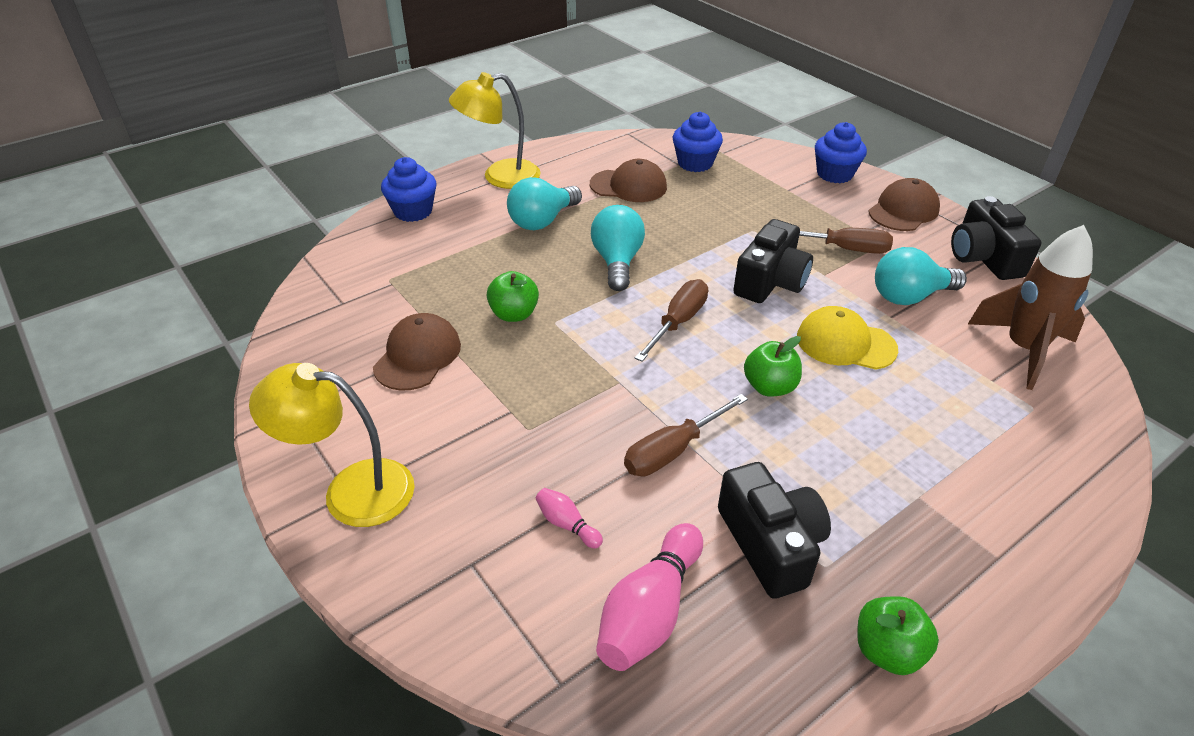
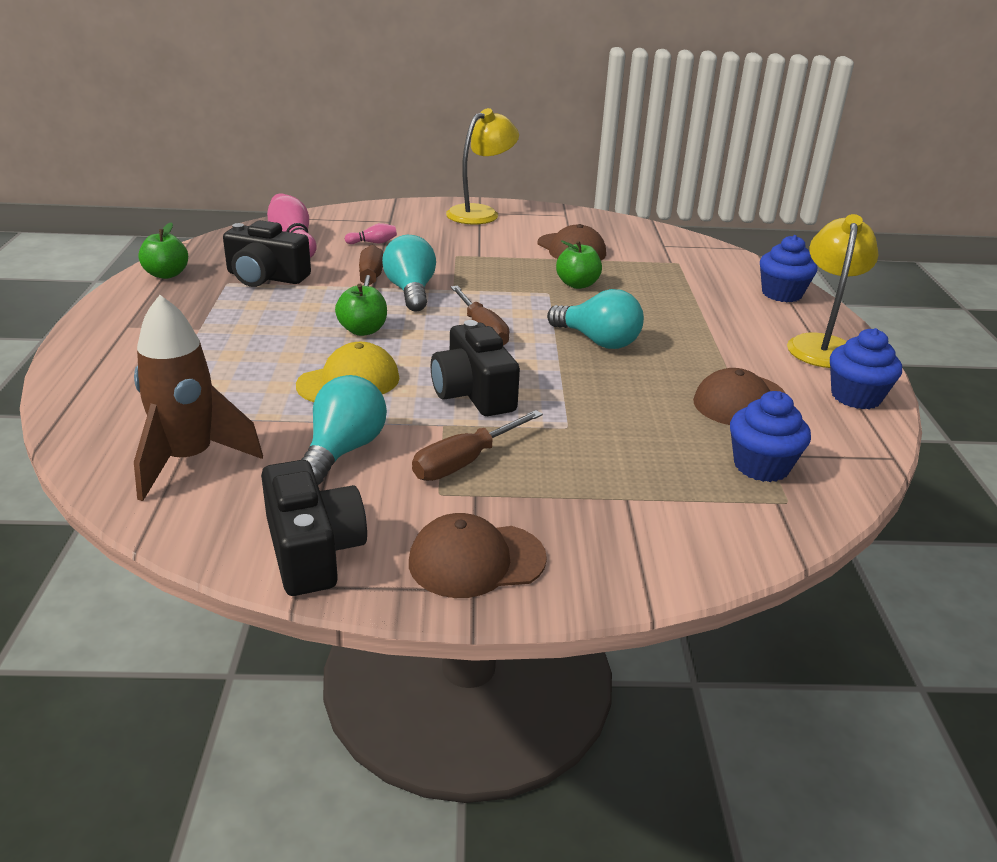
camera: 125 degrees right, 10 degrees down
turquoise light bulb [507,177,582,230] -> turquoise light bulb moved to [382,235,436,312]
blue cupcake [815,122,867,183] -> blue cupcake moved to [830,328,902,409]
brown cap [868,178,940,231] -> brown cap turned 90 degrees clockwise [409,513,547,598]
black camera [951,196,1042,280] -> black camera turned 45 degrees clockwise [261,460,367,596]

